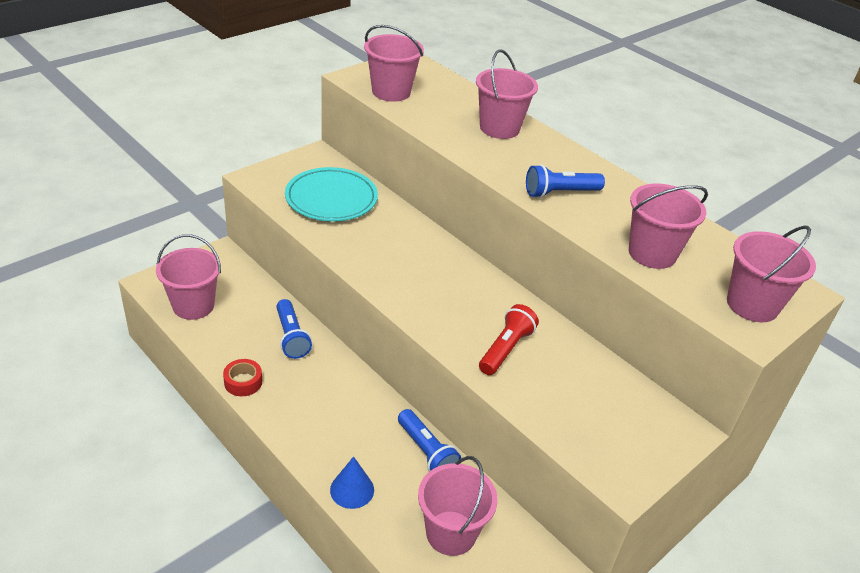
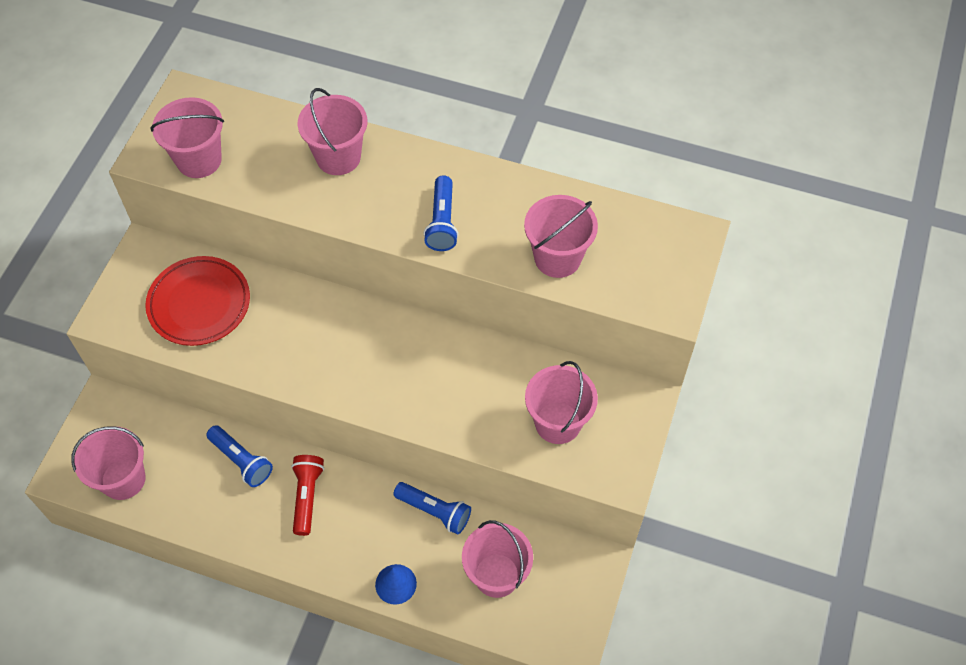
camera: 25 degrees left, 20 degrees up
red tape [223,359,262,396] -> none
turquoise plate [285,167,378,221] -> red plate [145,256,250,346]
red flashlight [479,304,539,375] -> red flashlight moved to [291,455,324,536]
blue flashlight [526,164,605,198] -> blue flashlight turned 45 degrees counterclockwise [423,175,458,251]
pink bucket [727,226,816,322] -> pink bucket moved to [525,361,598,444]

